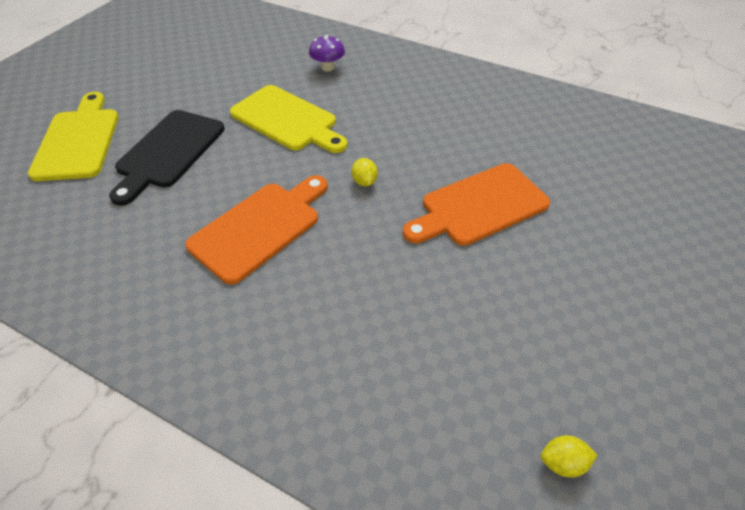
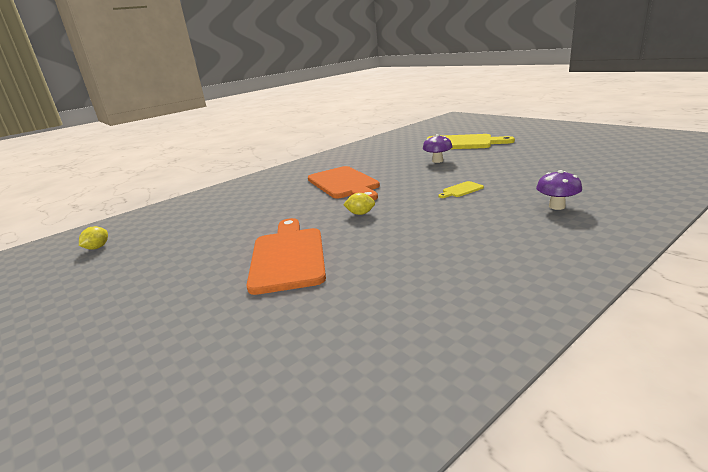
camera: 115 degrees right, 25 degrees down
black cutting board [109,110,225,206] -> purple mushroom [423,134,453,163]
yellow cutting board [230,85,347,153] -> yellow cutting board [438,181,484,198], size x0.42

